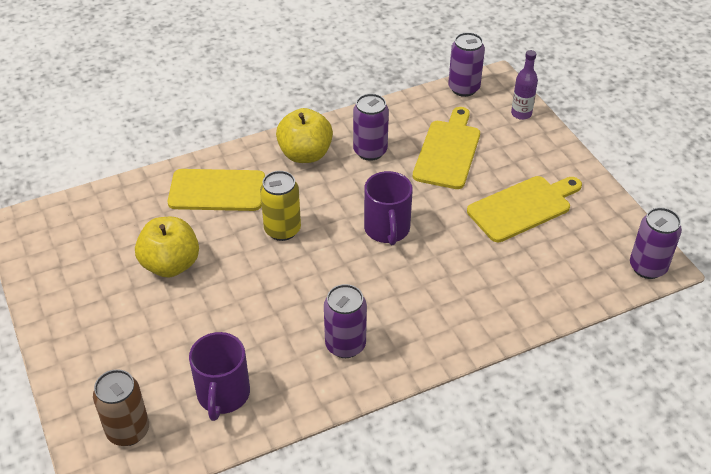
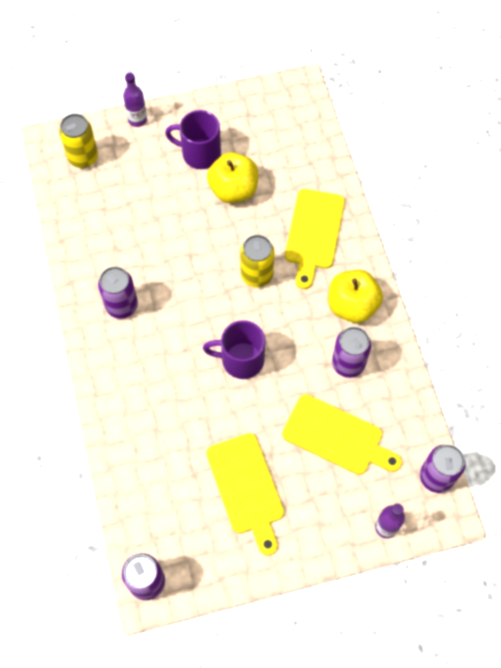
camera: 100 degrees right, 20 degrees up
brown can [93,369,149,446] -> yellow can [59,114,98,168]
purple mug [189,332,250,421] -> purple mug moved to [165,110,221,169]
none -> purple bottle [123,73,147,127]

